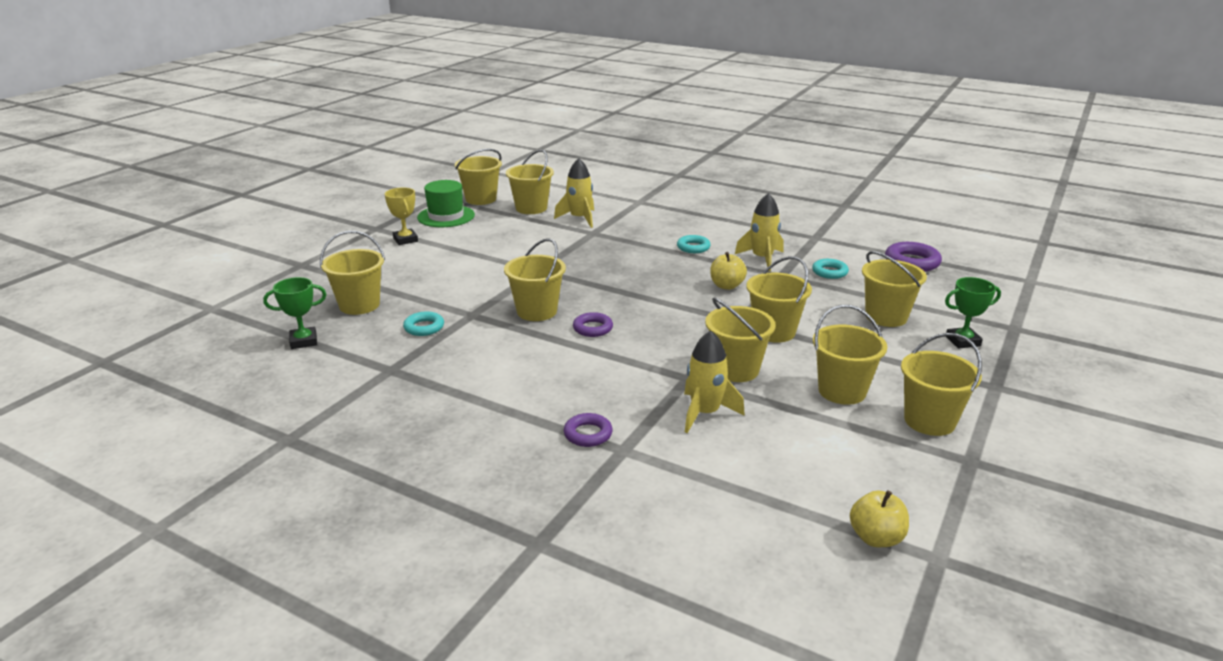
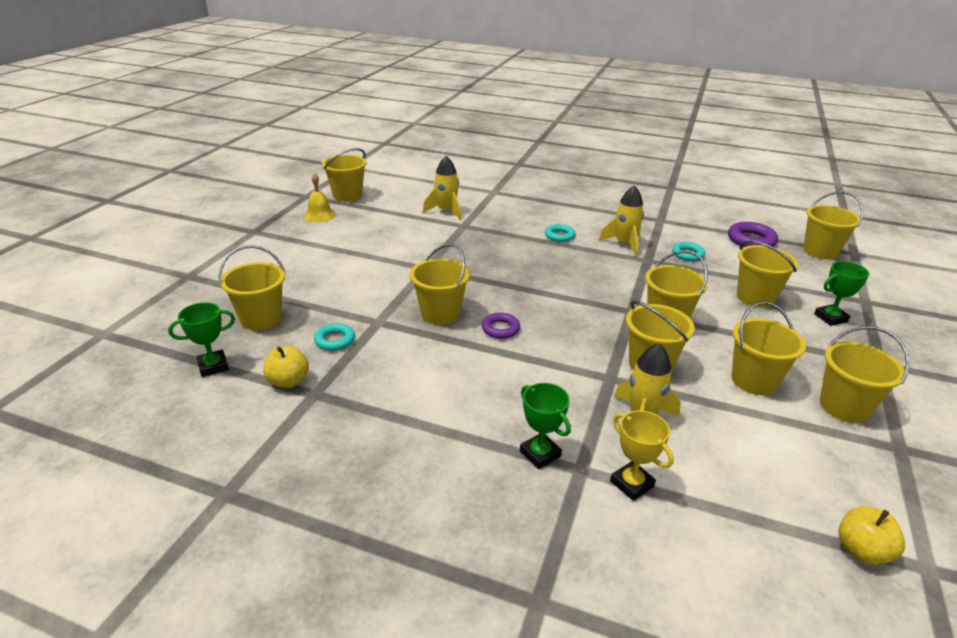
camera: 10 degrees left, 5 degrees up
yellow trophy [385,188,418,245] -> yellow trophy moved to [610,410,674,501]
green hat [417,180,475,227] -> yellow bell [304,173,336,222]
yellow bucket [506,149,554,214] -> yellow bucket moved to [803,191,864,259]
purple ring [564,413,613,447] -> green trophy [520,383,571,469]
yellow apple [710,252,747,290] -> yellow apple moved to [263,345,309,388]

